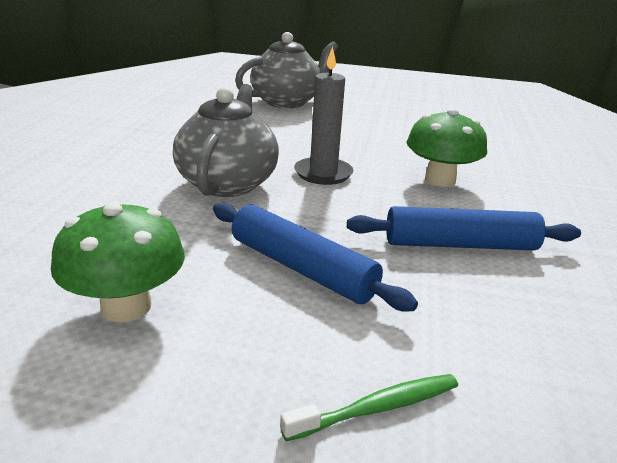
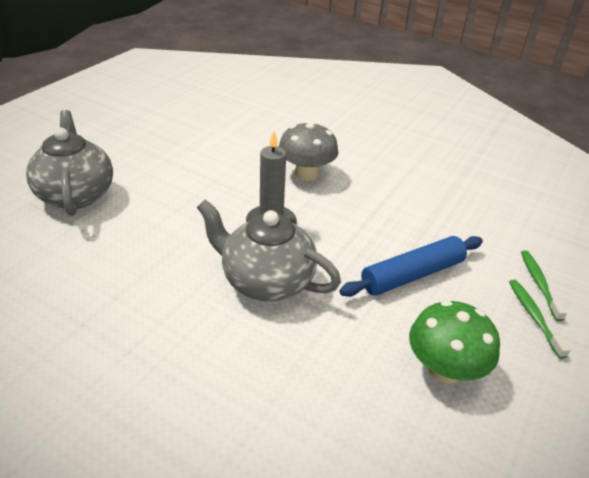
camera: 70 degrees left, 10 degrees up
blue rolling pin [347,206,581,251] -> none
green mushroom [406,108,487,187] -> grey mushroom [279,122,339,180]
none -> green toothbrush [509,280,571,359]

